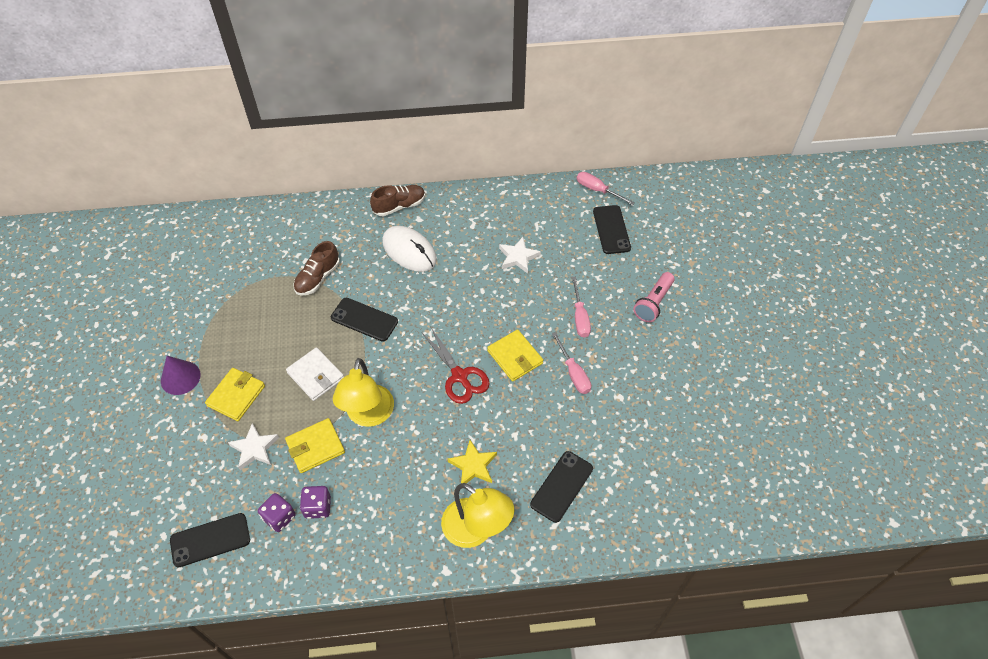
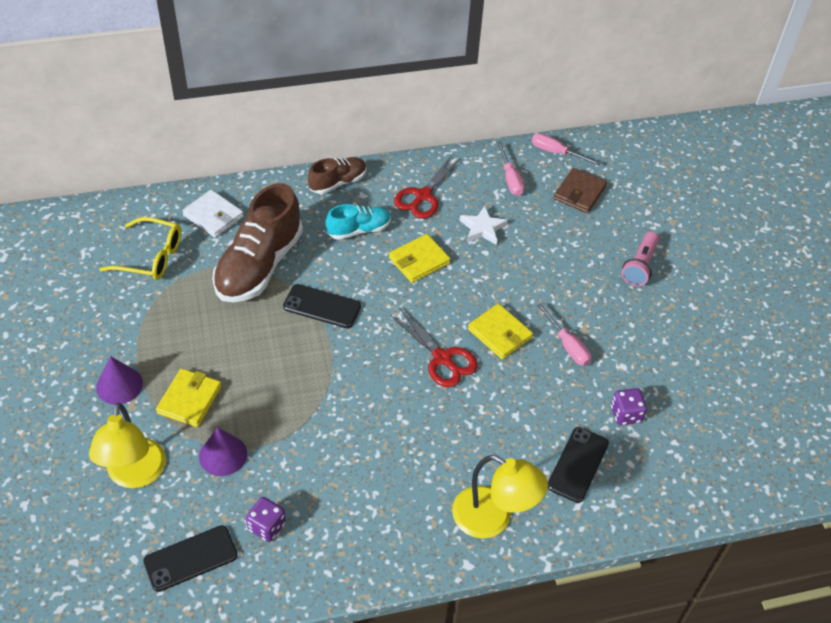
camera: 10 degrees left, 5 degrees down
white star [228,423,279,470] -> purple cone [199,428,247,476]
yellow wallet [285,418,345,473] -> yellow wallet moved to [389,234,450,283]
white wallet [286,347,344,401] -> white wallet moved to [182,190,244,238]
brown shoe [293,241,340,296] -> brown shoe [212,183,303,302], size x1.87
purple dice [300,486,331,519] -> purple dice moved to [611,388,647,425]
yellow lamp [333,358,394,427] -> yellow lamp moved to [89,403,166,488]
white mouse [382,226,437,272] -> turquoise shoe [325,204,391,240]
yellow star [448,440,497,483] -> none
pink screwdriver [572,277,591,338] -> pink screwdriver moved to [497,142,524,196]
black phone [593,205,631,254] -> brown wallet [554,168,607,213]
none -> yellow glasses [99,217,182,280]
none -> red scissors [394,155,461,219]

